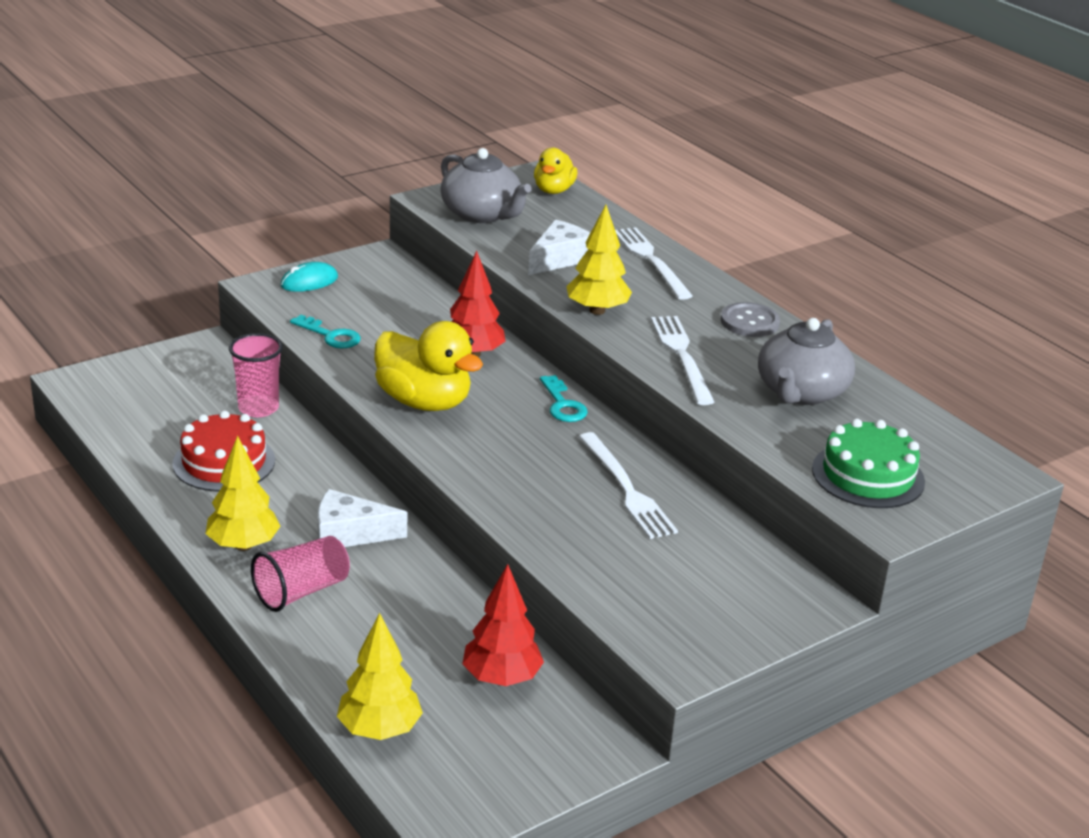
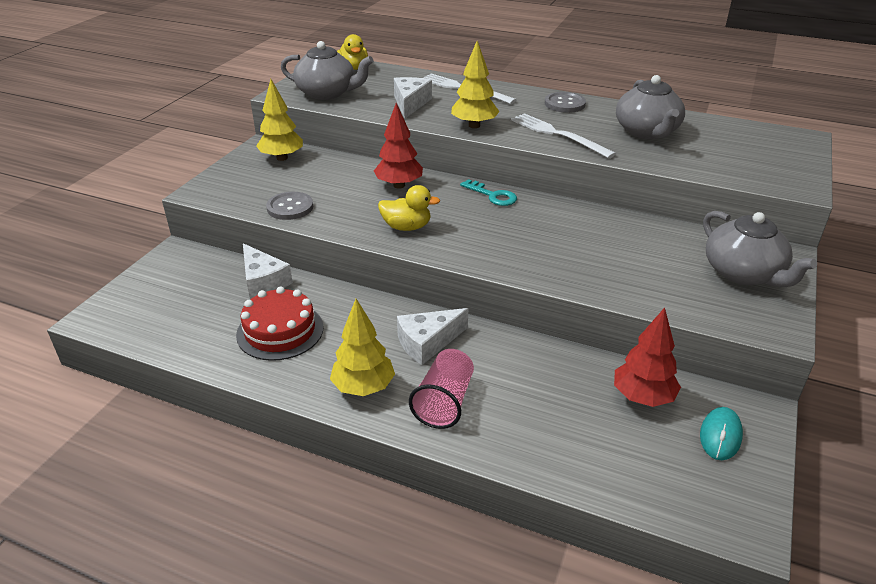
camera: 30 degrees left, 5 degrees up
pink cup [229,333,283,417] -> white cheese [243,243,293,299]
turquoise mouse [281,262,338,292] -> turquoise mouse moved to [700,407,743,460]
turquoise key [290,315,361,348] -> grey button [266,192,313,220]
yellow tree [337,613,423,740] -> yellow tree moved to [256,79,303,161]
yellow duck [374,321,483,411] -> yellow duck [378,185,440,231], size x0.60
white fork [579,432,678,539] -> none
green cake [812,418,925,508] -> none
none -> grey teapot [703,211,817,287]

